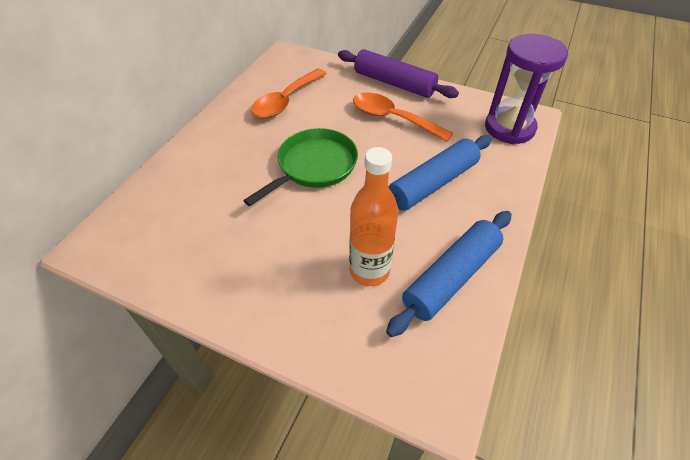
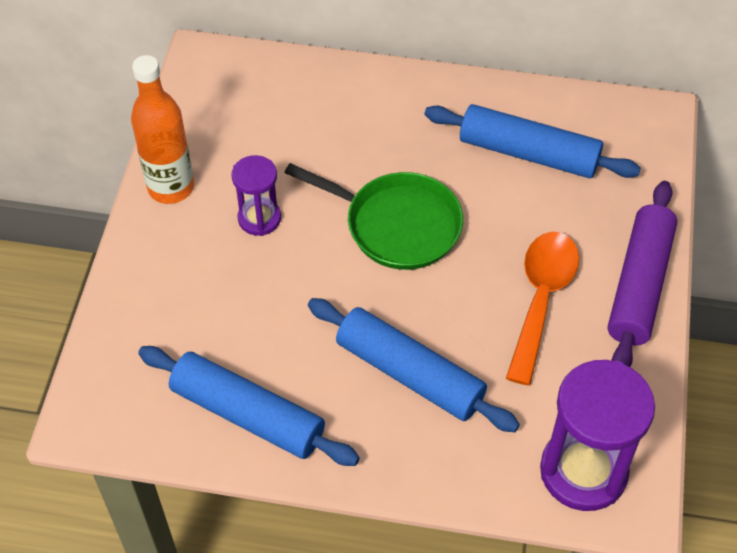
camera: 75 degrees right, 5 degrees up
orange spoon [251,69,327,118] -> blue rolling pin [424,104,641,178]
orange bottle [349,147,398,286] -> orange bottle moved to [131,55,194,204]
none -> purple hourglass [232,155,281,236]

